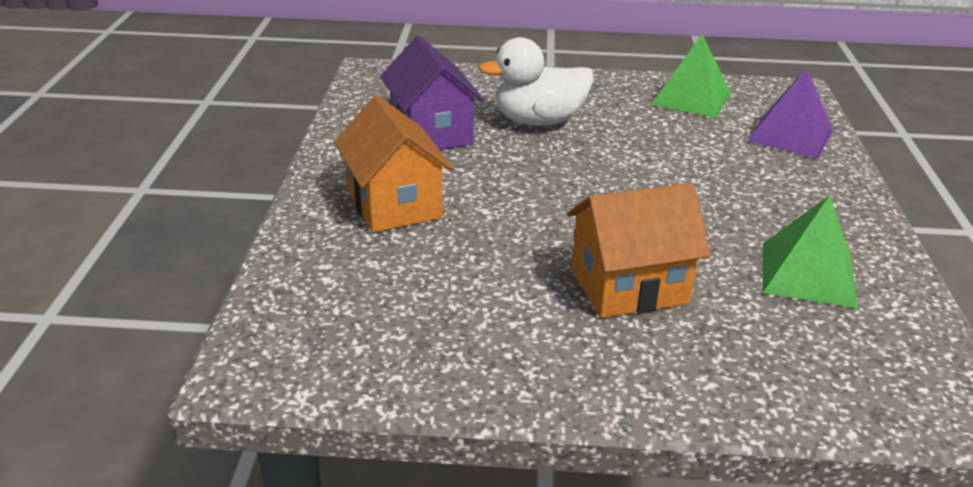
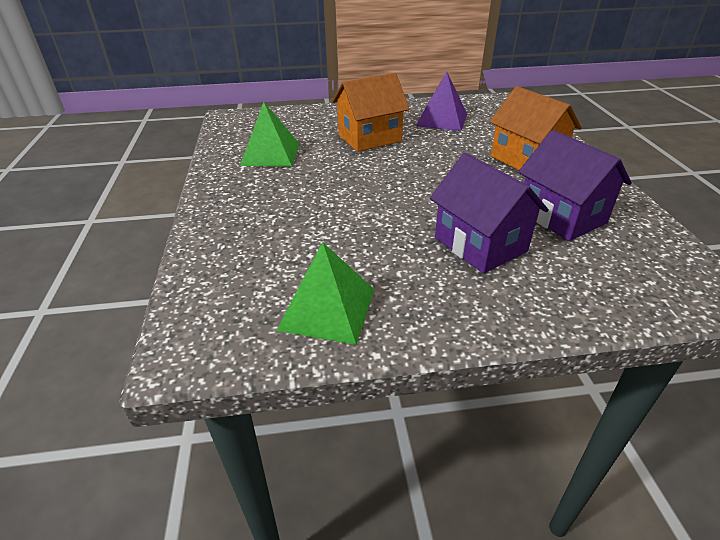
camera: 170 degrees right, 5 degrees up
white duck [479,37,593,126] -> purple house [430,153,549,273]
purple pyramid [748,67,833,159] -> purple pyramid moved to [416,72,467,131]

